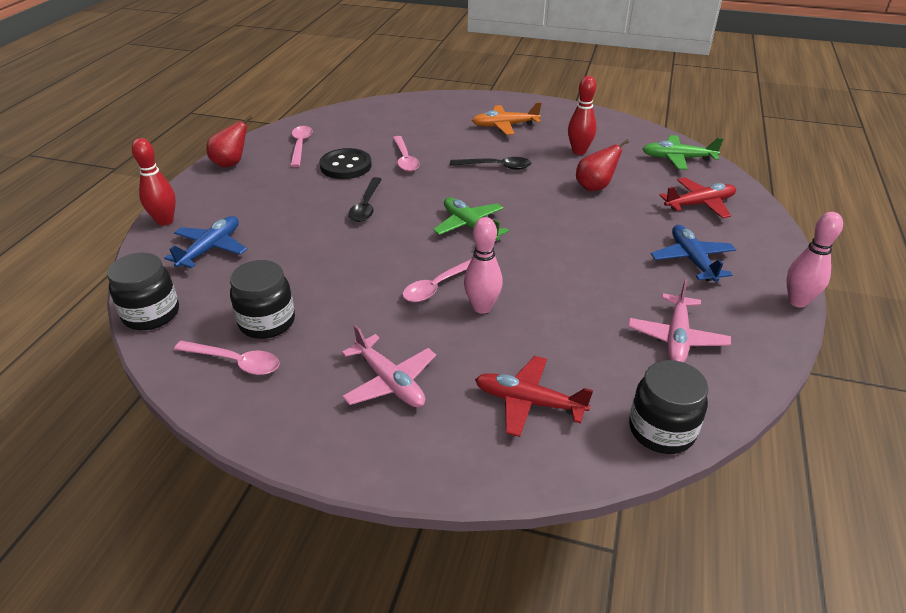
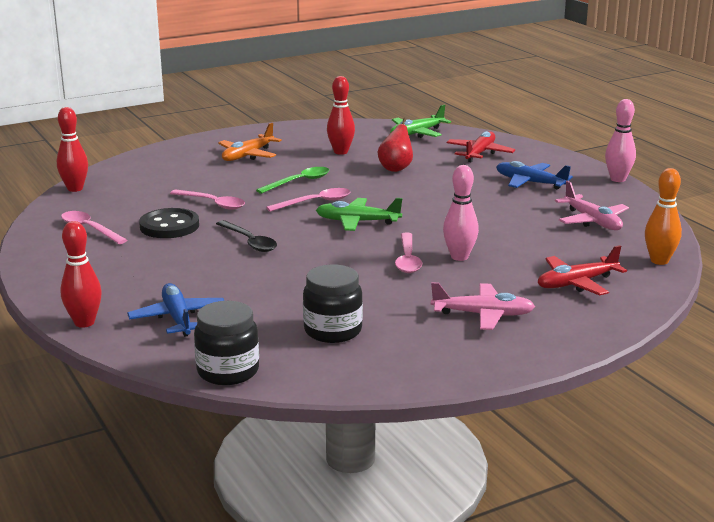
camera: 45 degrees left, 15 degrees down
pink spoon [174,341,279,375] -> pink spoon moved to [266,188,350,212]
red pear [206,115,253,168] -> none
black spoon [450,157,531,170] -> green spoon [256,167,329,194]
black jar [629,360,709,454] -> orange bowling pin [645,168,682,265]
none -> red bowling pin [57,107,88,192]

